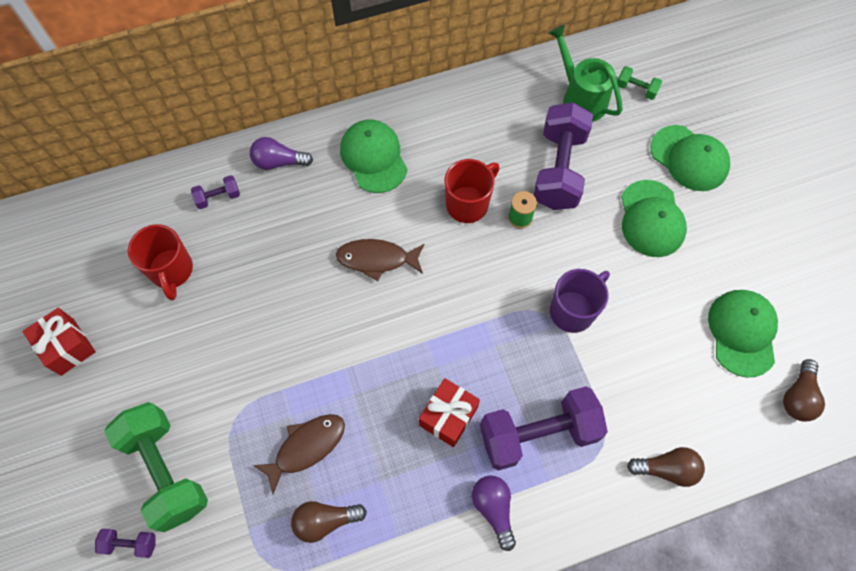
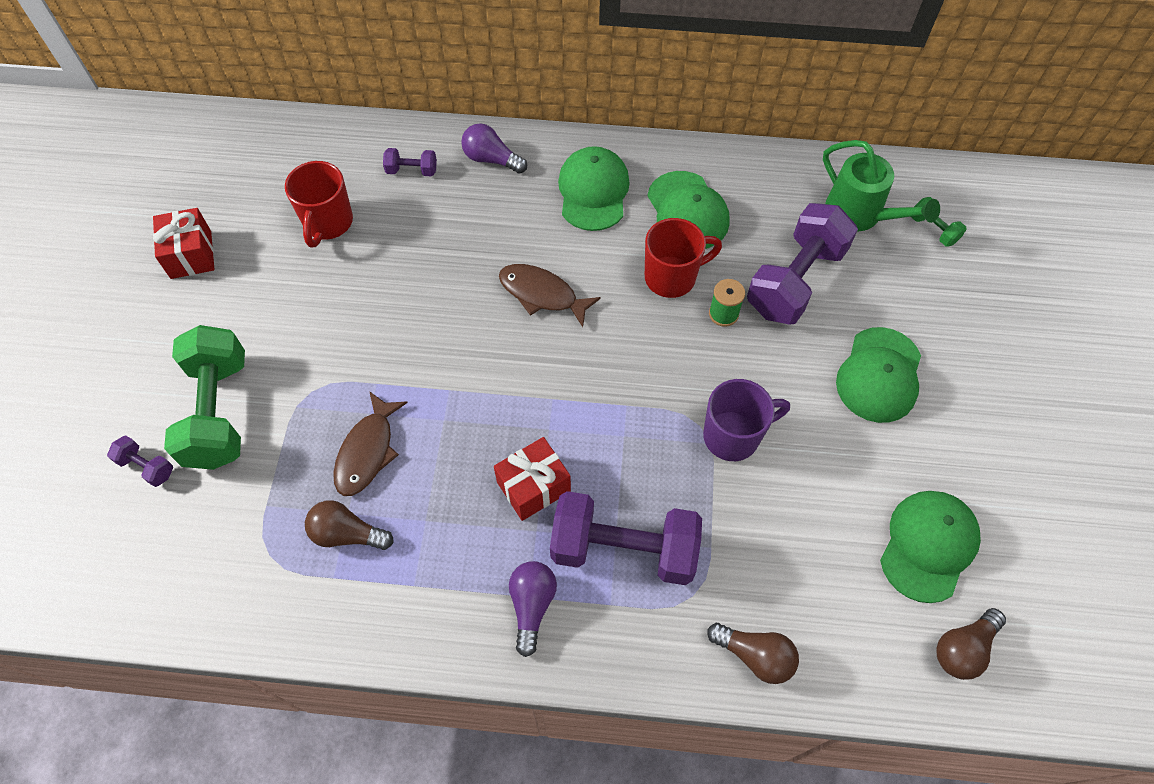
camera: 25 degrees right, 5 degrees down
brown fish [253,414,345,494] -> brown fish turned 120 degrees clockwise [333,391,408,496]
green watering can [549,25,623,122] -> green watering can turned 150 degrees clockwise [823,140,940,232]
green cap [651,125,730,191] -> green cap moved to [647,171,730,249]

